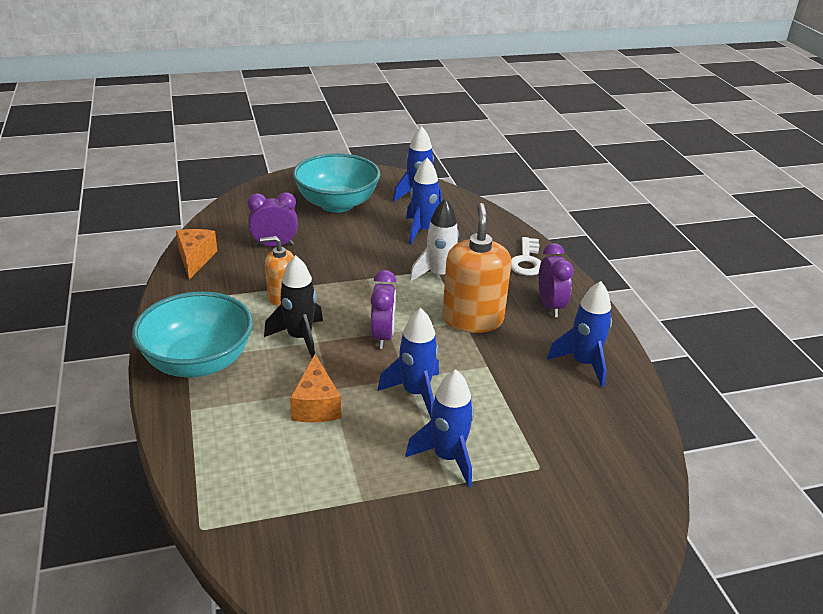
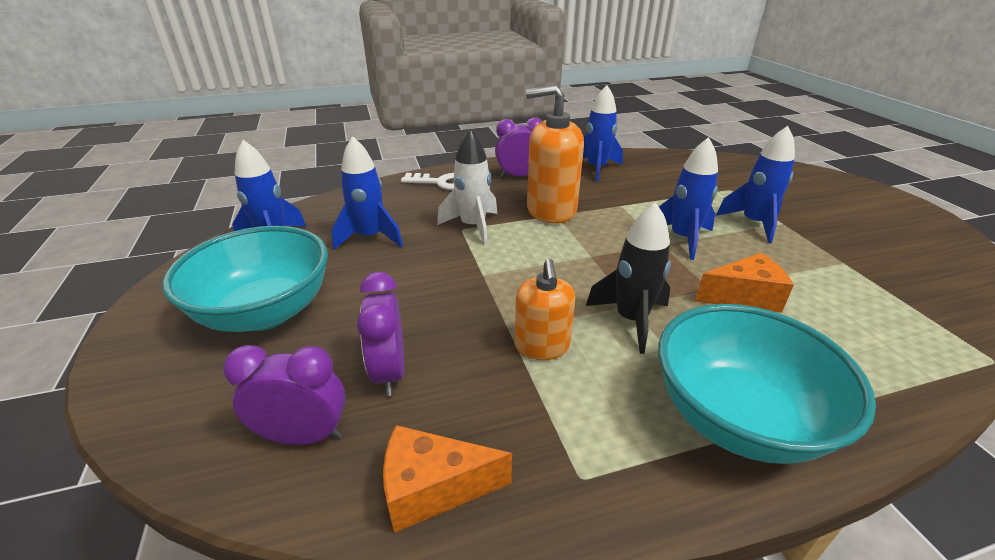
camera: 90 degrees left, 0 degrees up
purple clock [370,270,396,349] -> purple clock moved to [223,345,346,445]

